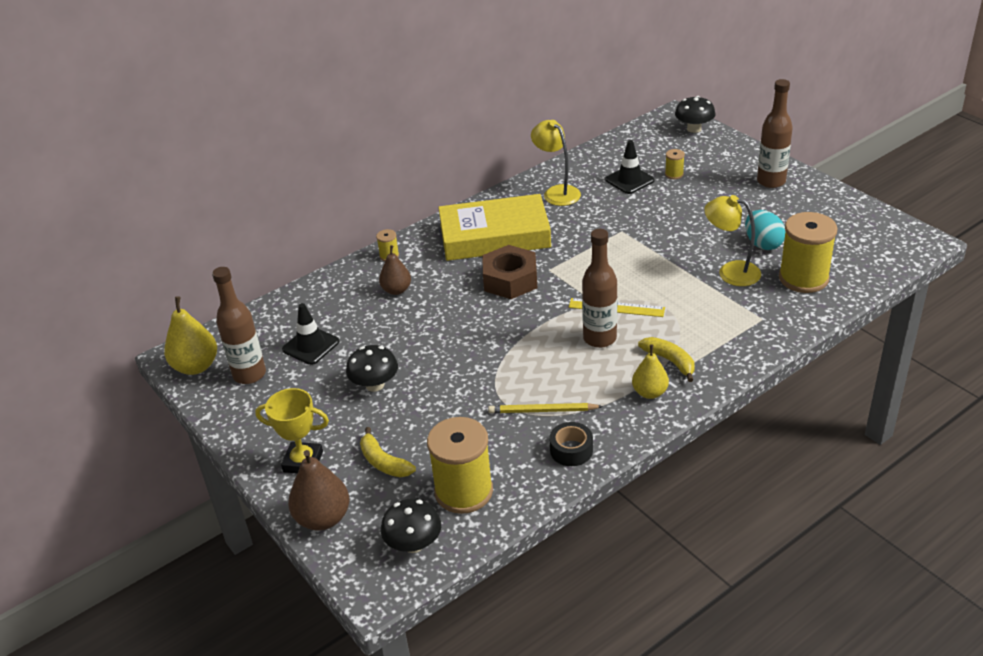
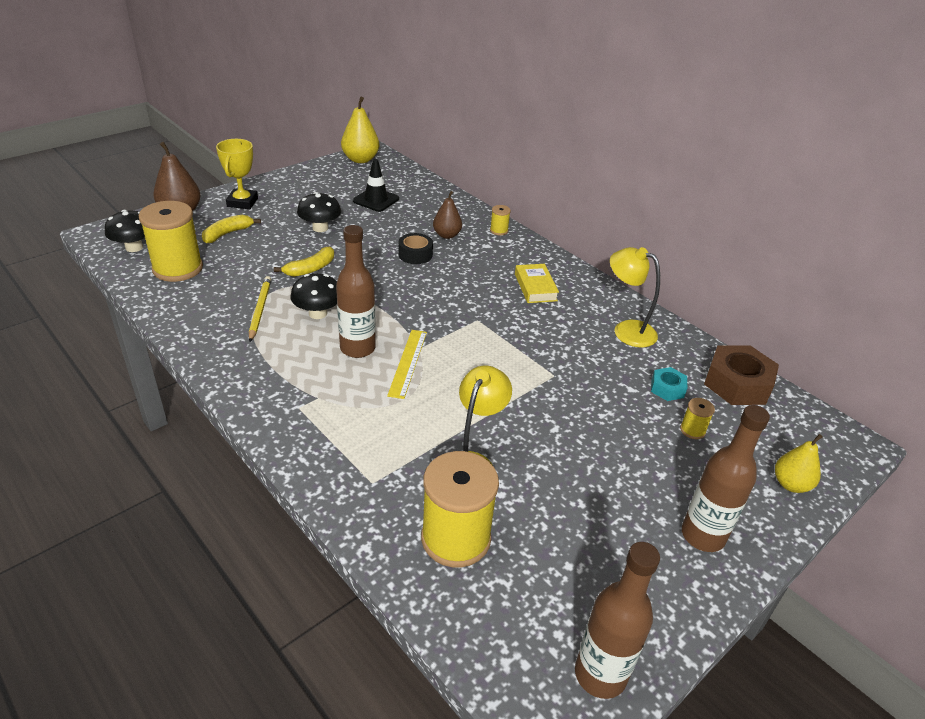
camera: 80 degrees right, 0 degrees up
brown bottle [212,267,266,384] -> brown bottle moved to [575,542,660,699]
yellow book [438,194,551,261] -> yellow book [515,264,559,303], size x0.47
brown nut [483,245,537,299] -> brown nut moved to [704,345,779,405]
yellow lamp [531,120,581,206] -> yellow lamp turned 105 degrees counterclockwise [610,247,660,347]
black tape [549,422,593,466] -> black tape moved to [398,233,433,264]
black traffic cone [605,140,655,194] -> turquoise nut [651,367,687,401]
yellow pear [632,344,669,399] -> yellow pear moved to [775,434,823,493]
yellow banana [638,337,695,382] -> yellow banana moved to [274,247,334,277]
black mushroom [675,96,716,133] -> black mushroom moved to [290,274,337,319]
turquoise egg [745,210,786,250] -> none

